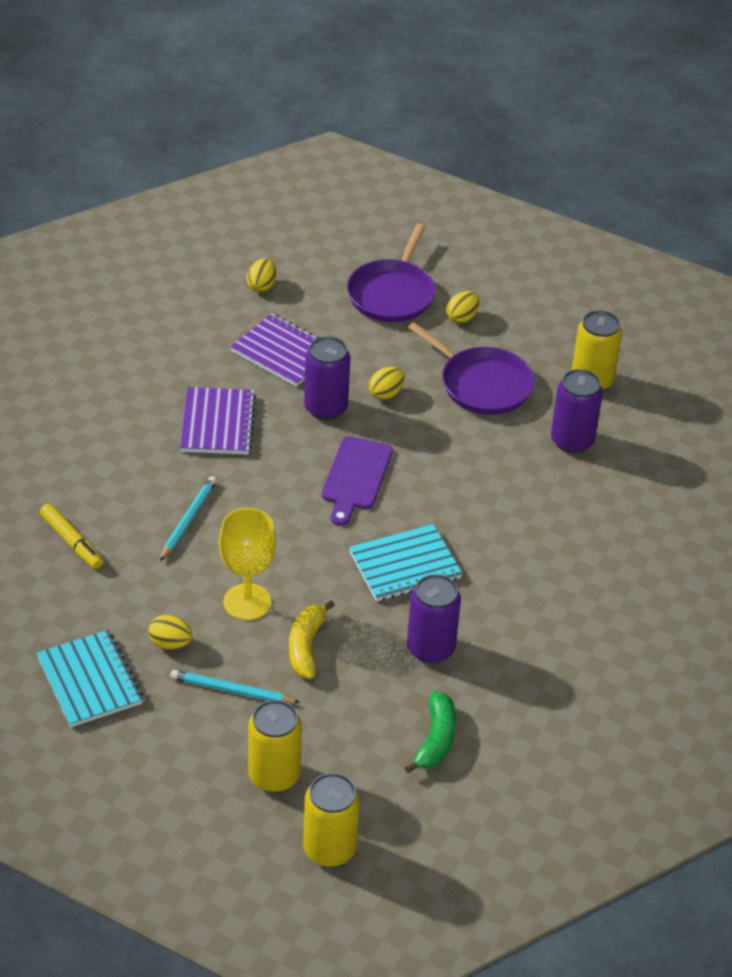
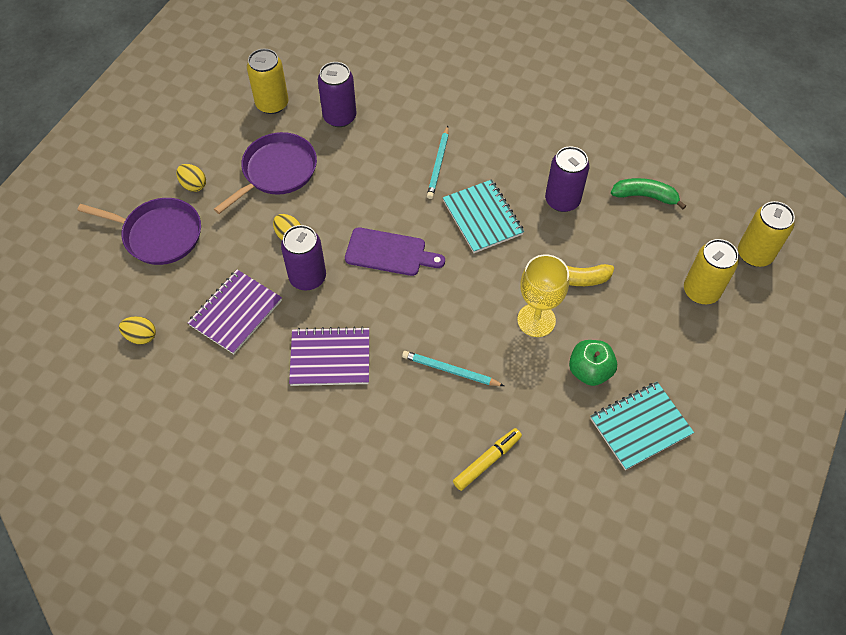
camera: 90 degrees left, 15 degrees up
yellow egg [148,615,193,650] -> green apple [569,340,617,386]
turquoise pencil [170,670,300,703] -> turquoise pencil moved to [427,126,449,199]

